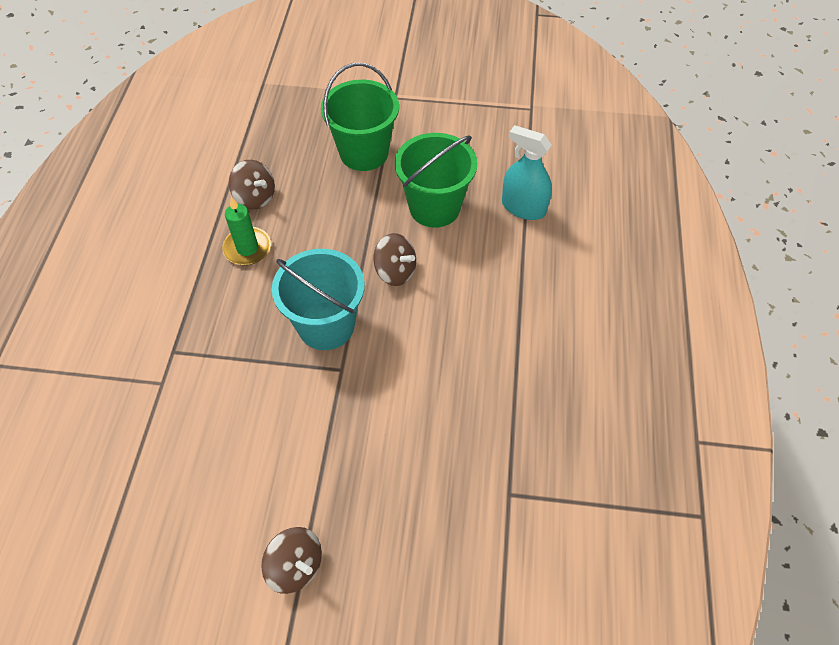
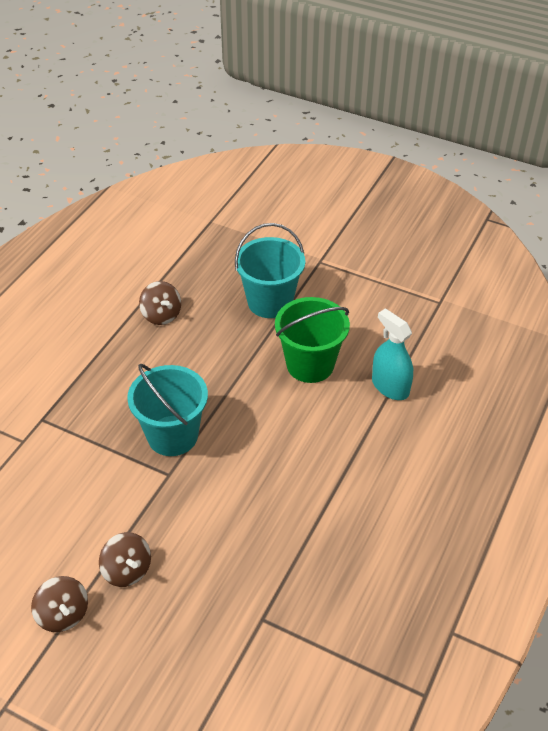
camera: 20 degrees right, 10 degrees down
green candle [222,197,271,265] -> none
green bucket [321,63,399,171] -> turquoise bucket [235,223,305,318]
brown spinning top [374,233,416,286] -> brown spinning top moved to [99,532,151,587]

